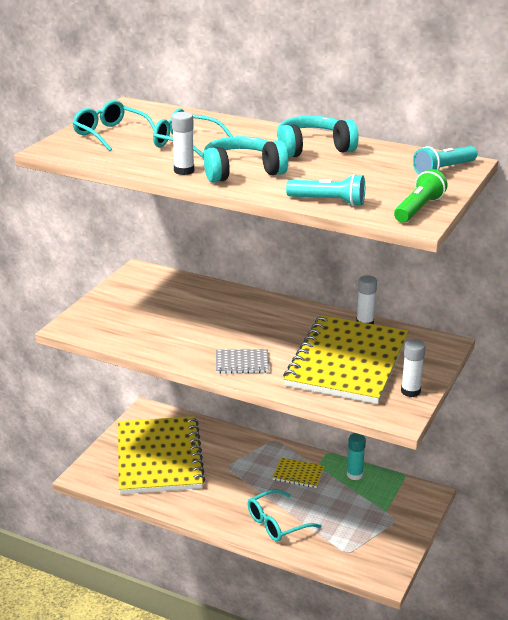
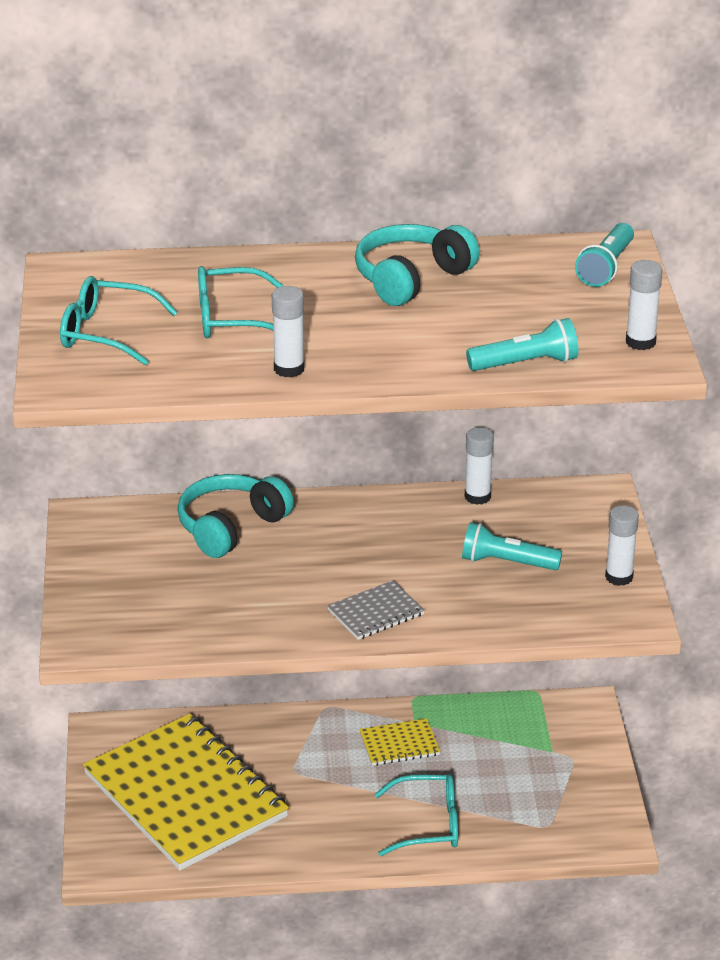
camera: 30 degrees left, 5 degrees up
turquoise headphones [203,136,288,183] -> turquoise headphones moved to [177,474,294,558]
turquoise glasses [248,489,322,542] -> turquoise glasses turned 120 degrees counterclockwise [374,774,458,856]
yellow notebook [283,315,408,404] -> turquoise flashlight [462,522,562,570]
turquoise glue stick [347,433,366,480] -> none
green flashlight [394,169,448,223] -> white glue stick [626,260,663,350]

